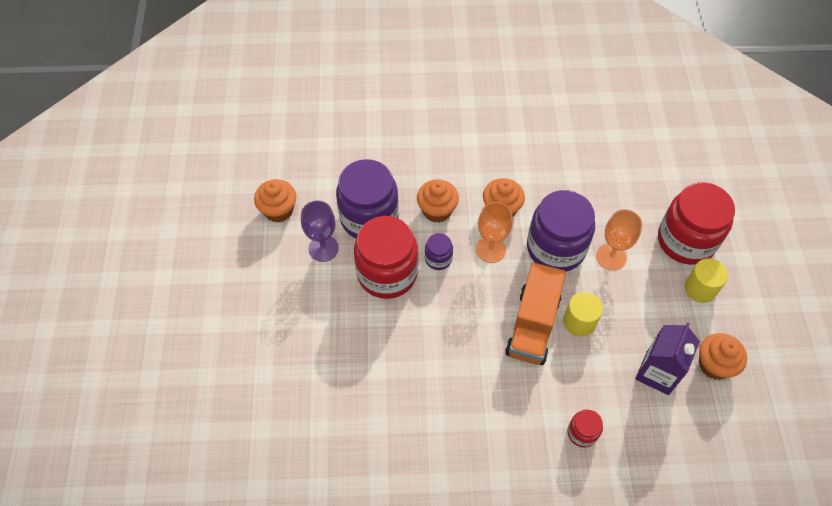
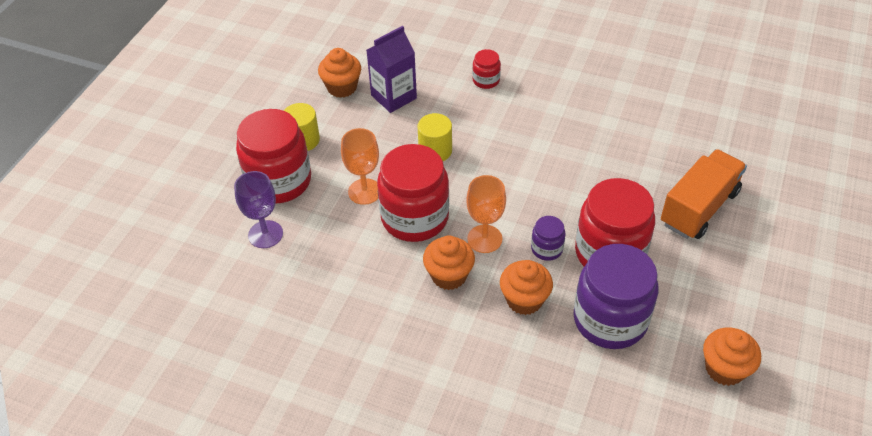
camera: 155 degrees left, 10 degrees down
purple goblet [301,201,339,262] -> purple goblet moved to [234,171,283,248]
orange truck [505,262,566,365] -> orange truck moved to [661,149,747,239]
purple jar [527,190,595,272] -> red jar [377,144,449,242]

